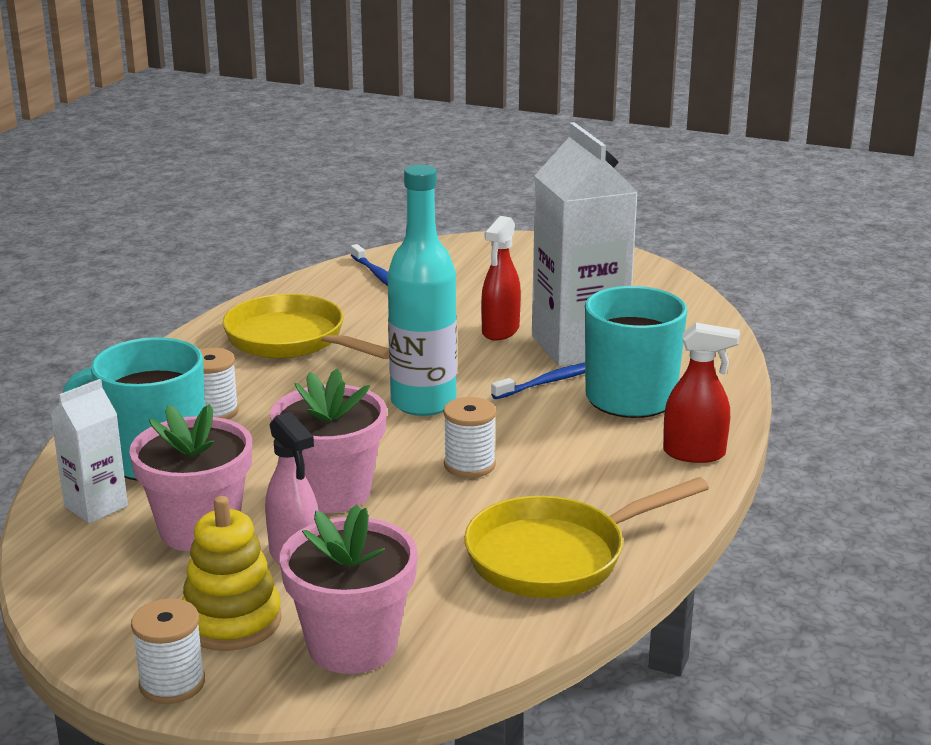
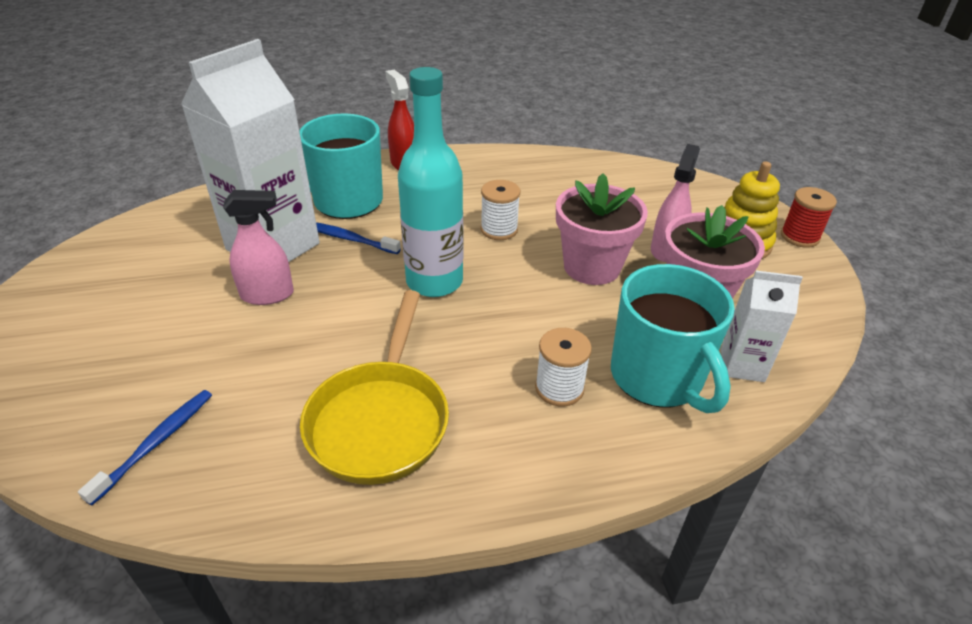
camera: 125 degrees left, 15 degrees up
white spool [131,598,205,704] -> red spool [781,187,837,248]
pink flower pot [280,504,418,674] -> none
yellow pan [464,477,709,598] -> none
red spray bottle [481,216,521,341] -> pink spray bottle [223,190,294,305]

